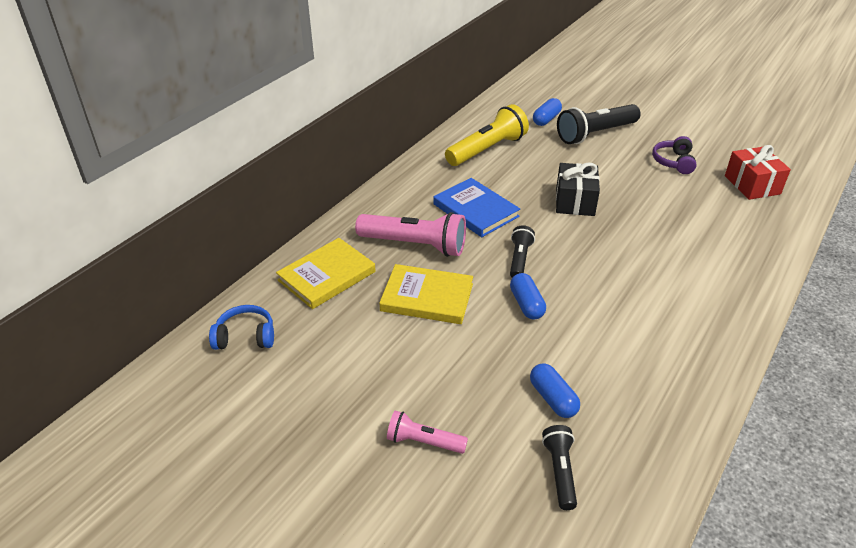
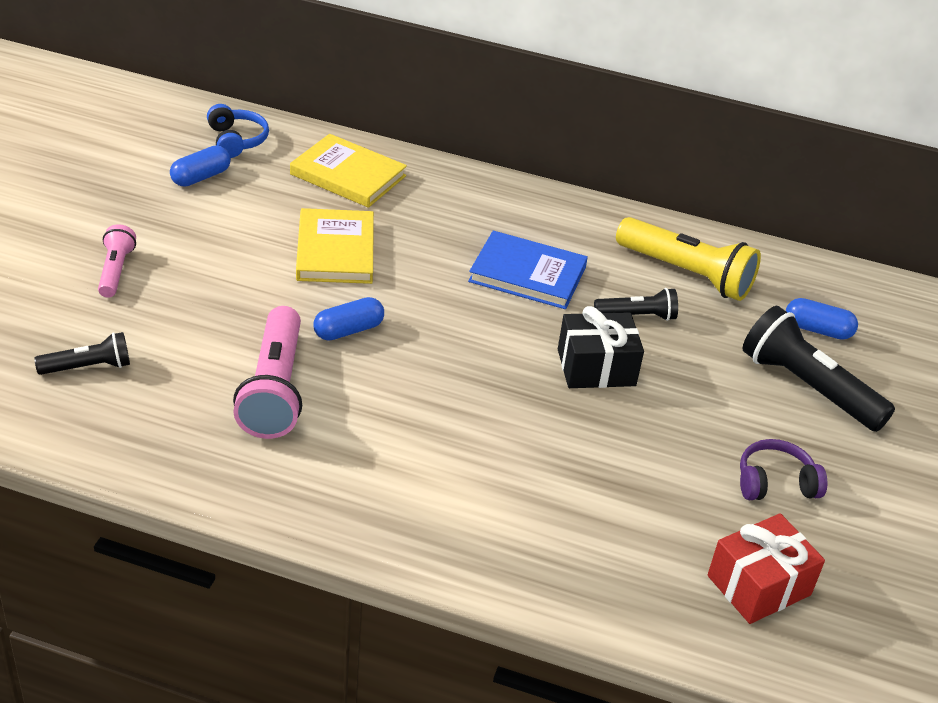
camera: 70 degrees right, 0 degrees up
pink flashlight [355,212,466,257] -> pink flashlight moved to [233,306,302,439]
blue book [433,178,520,237] -> blue book turned 75 degrees clockwise [468,231,588,309]
black flashlight [510,225,535,278] -> black flashlight moved to [594,288,678,321]
blue capsule [530,364,580,418] -> blue capsule moved to [170,146,231,187]

